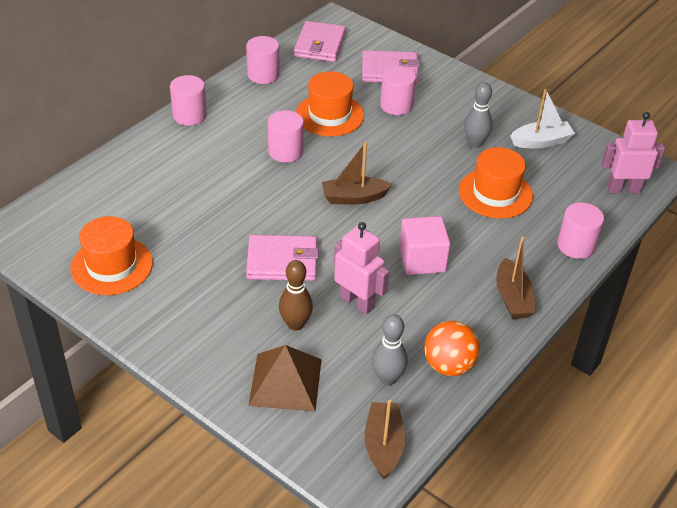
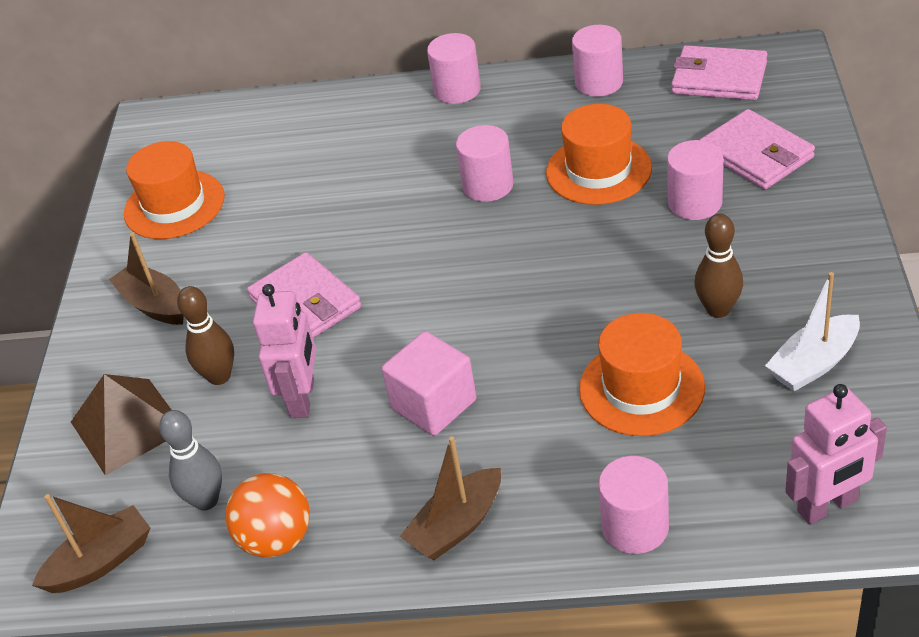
camera: 60 degrees right, 0 degrees up
pink wallet [294,21,346,62] -> pink wallet turned 45 degrees clockwise [671,45,767,100]
brown boat [322,142,392,205] -> brown boat moved to [109,232,184,325]
grey bowling pin [464,82,492,148] -> brown bowling pin [694,214,743,318]
white boat [510,89,575,148] -> white boat turned 105 degrees clockwise [765,272,860,391]
pink robot [602,112,665,193] -> pink robot turned 105 degrees clockwise [785,384,887,525]

